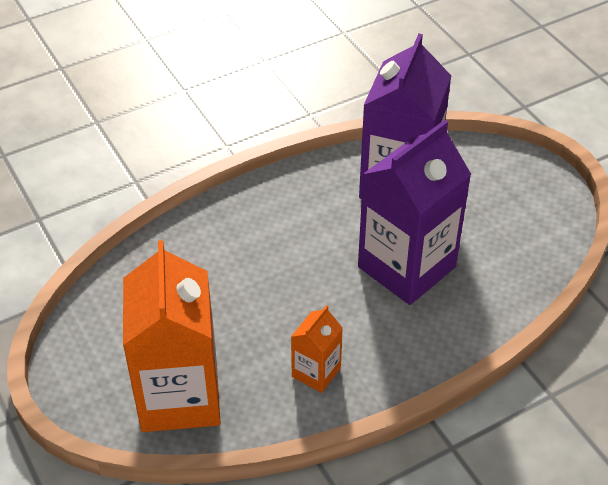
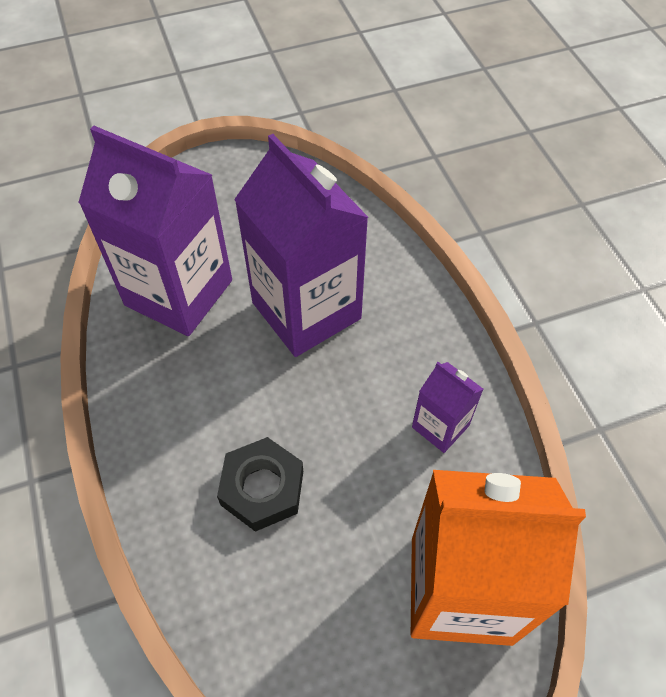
camera: 80 degrees left, 10 degrees up
orange carton [291,305,343,393] -> purple carton [412,362,483,453]
none -> black nut [217,437,303,532]

